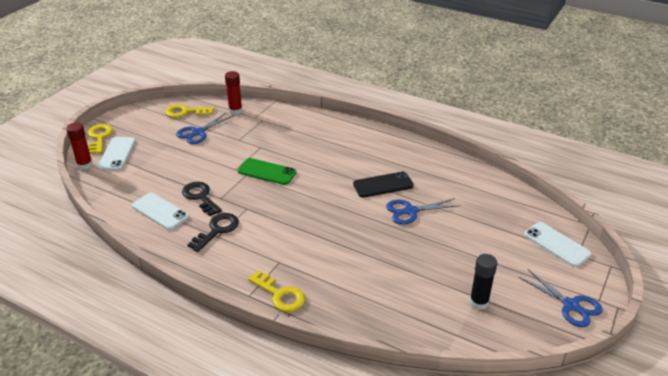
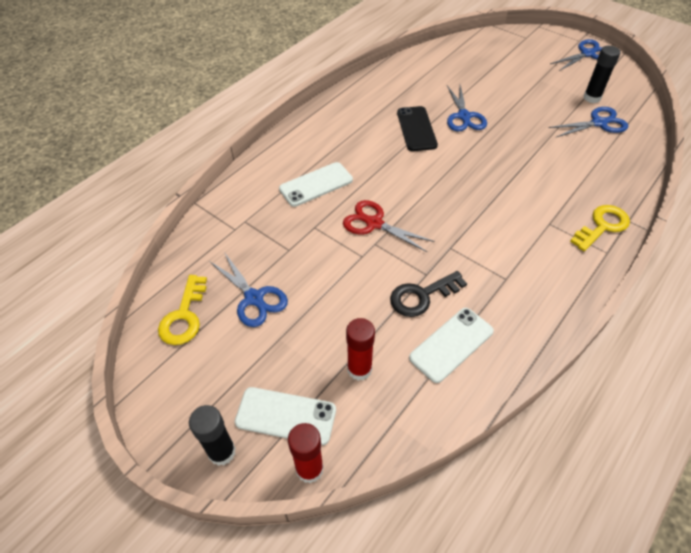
camera: 80 degrees left, 15 degrees up
yellow key [88,124,113,154] -> black glue stick [189,405,236,466]
black key [188,213,239,252] -> none
red glue stick [225,71,242,115] -> red glue stick moved to [346,318,375,381]
green phone [238,158,297,185] -> red scissors [343,200,435,252]
white phone [524,222,591,267] -> white phone moved to [279,162,353,207]
none -> blue scissors [549,107,629,138]

